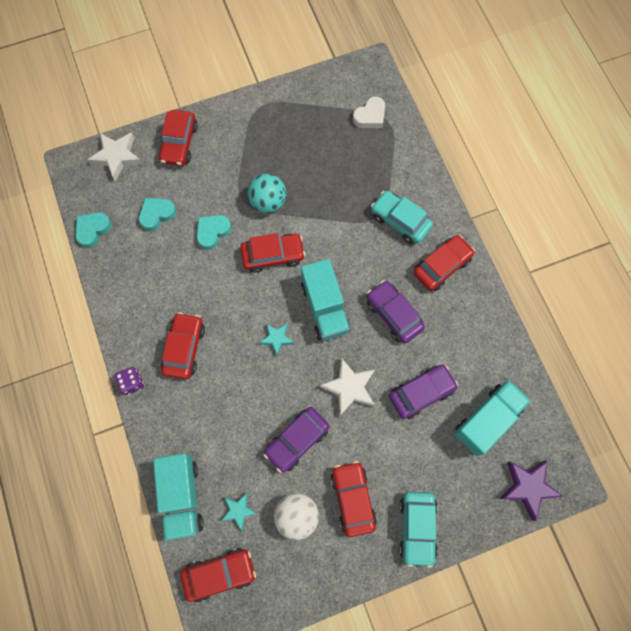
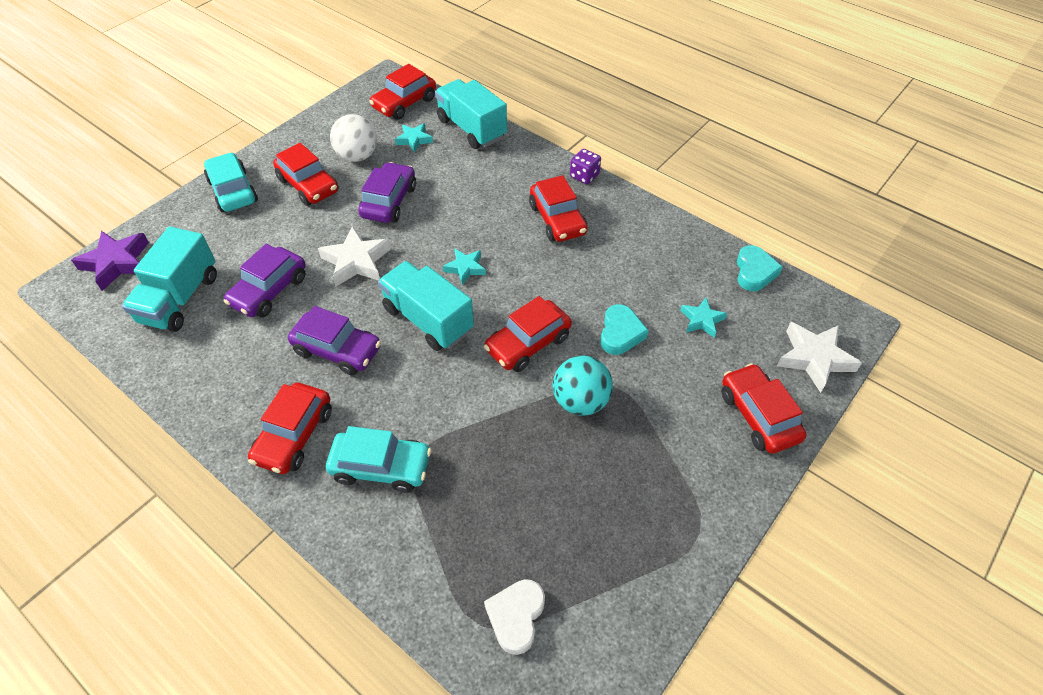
camera: 150 degrees right, 20 degrees down
turquoise heart [139,198,176,231] -> turquoise star [680,298,727,338]

